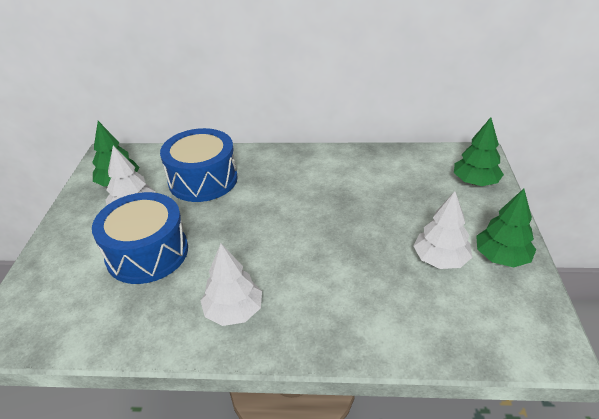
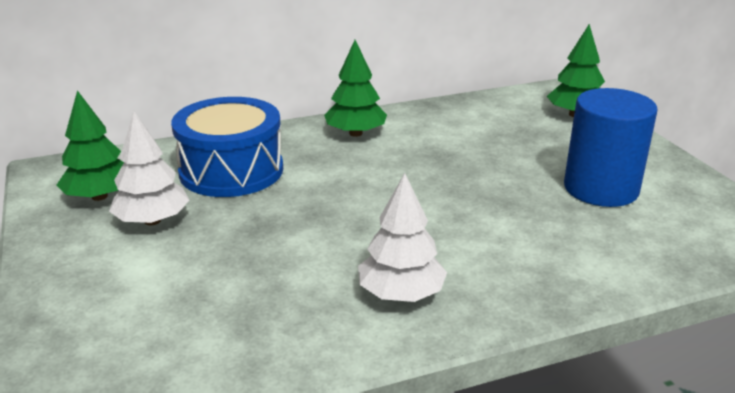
camera: 25 degrees left, 10 degrees down
blue drum [92,192,188,284] -> none
white tree [414,191,472,269] -> blue cylinder [564,88,657,207]
green tree [476,189,536,267] -> green tree moved to [324,40,387,137]

